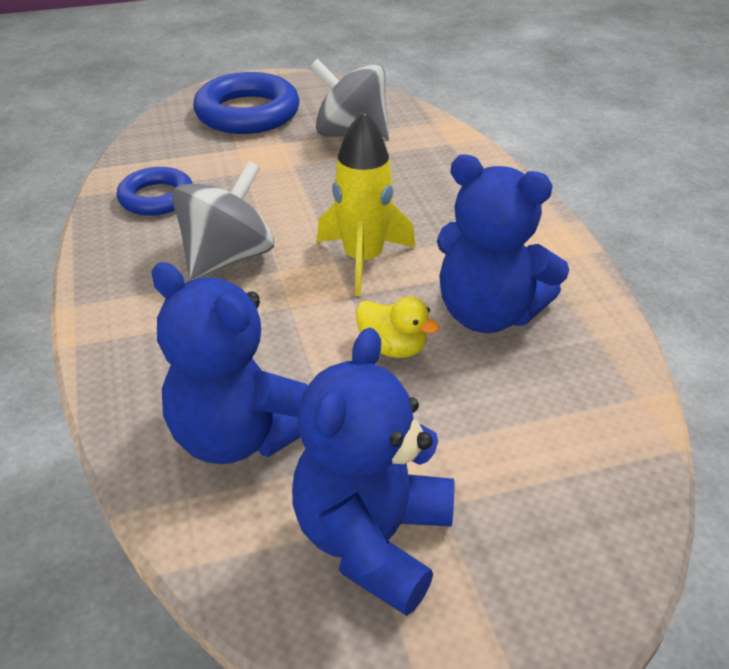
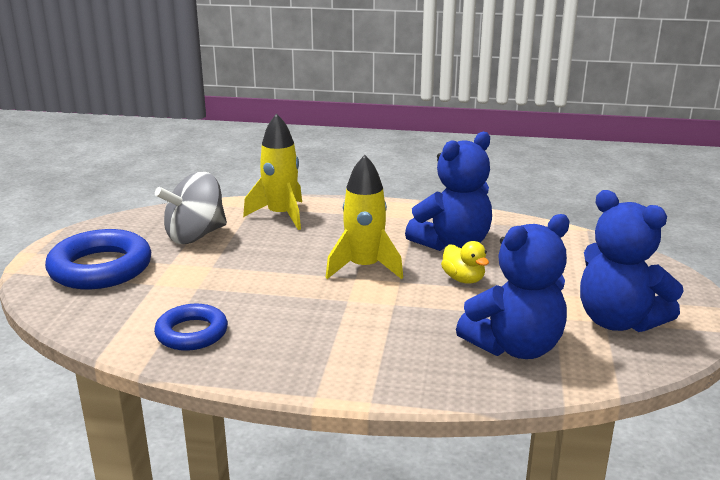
camera: 65 degrees left, 15 degrees down
grey spinning top [172,161,274,279] -> none
yellow duck [356,296,439,358] -> yellow duck turned 90 degrees clockwise [441,241,489,284]
none -> yellow rocket [243,113,302,230]

